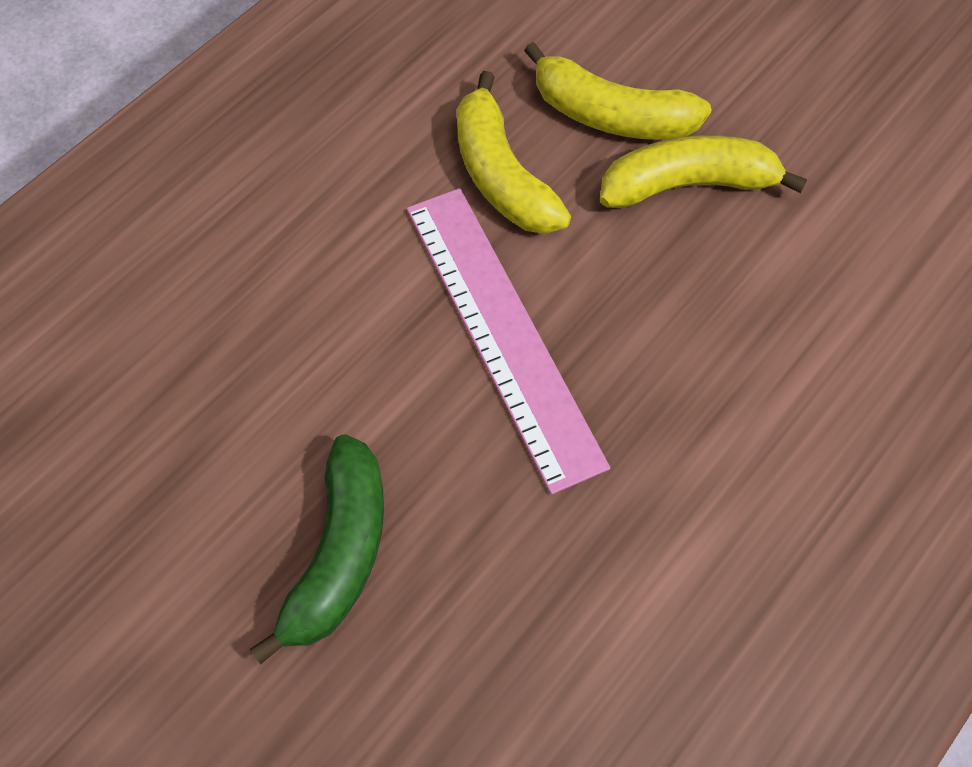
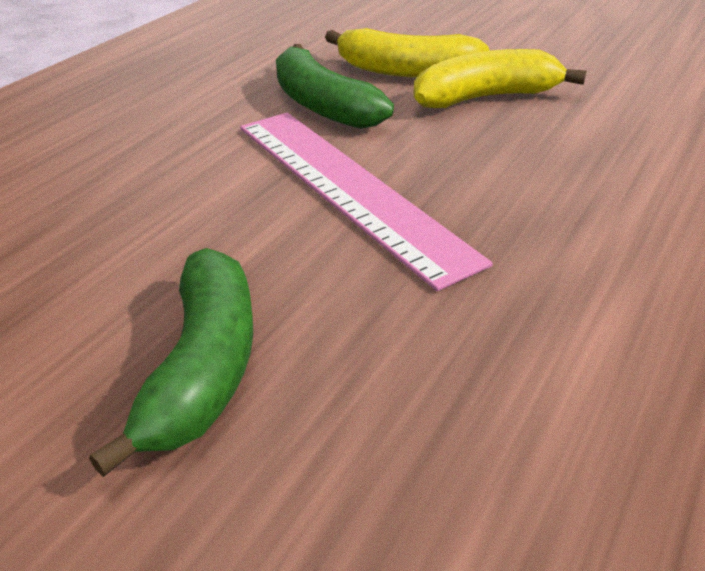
camera: 10 degrees left, 25 degrees down
yellow banana [457,71,571,234] -> green banana [276,44,394,129]

